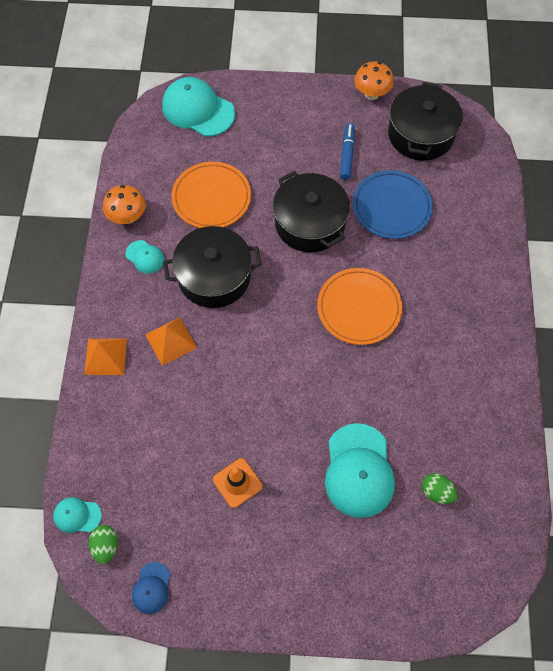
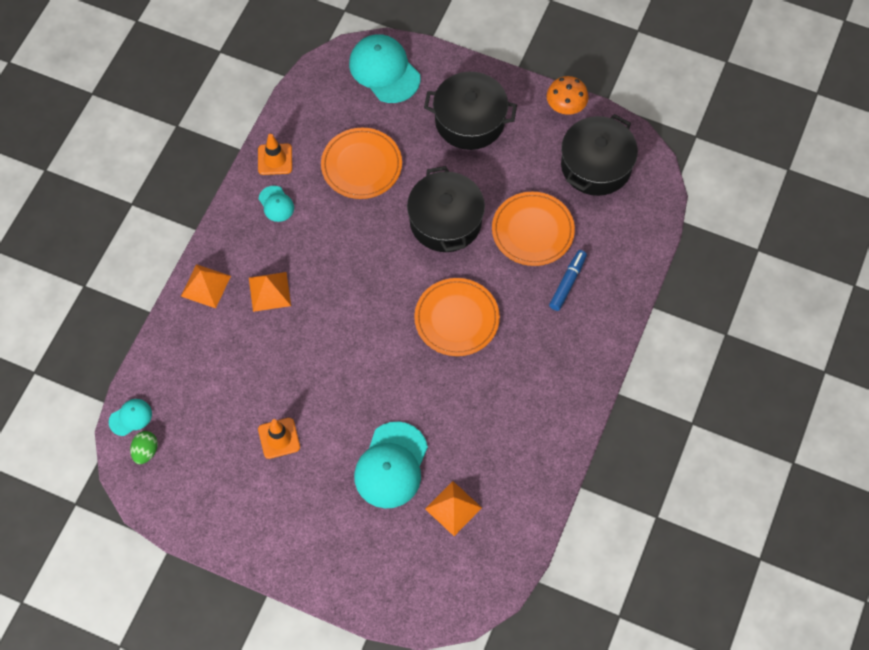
camera: 20 degrees right, 0 degrees up
turquoise cap [53,497,102,533] -> turquoise cap turned 120 degrees clockwise [109,399,152,436]
orange mushroom [103,185,146,224] -> orange traffic cone [258,134,292,175]
blue cap [132,562,171,614] -> none
black pot [163,226,262,308] -> black pot moved to [424,72,517,150]
blue marker [340,123,355,180] -> blue marker moved to [549,250,587,311]
blue plate [353,170,433,239] -> orange plate [492,192,575,266]
green egg [422,473,458,504] -> orange pyramid [425,481,482,536]

